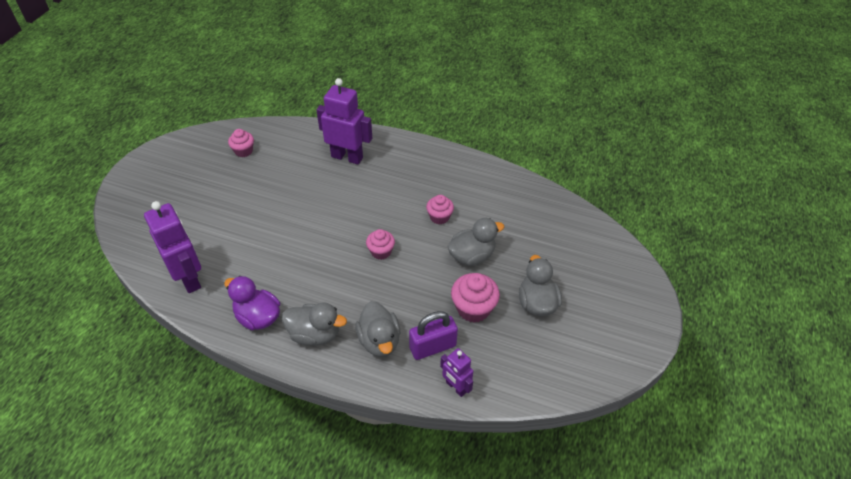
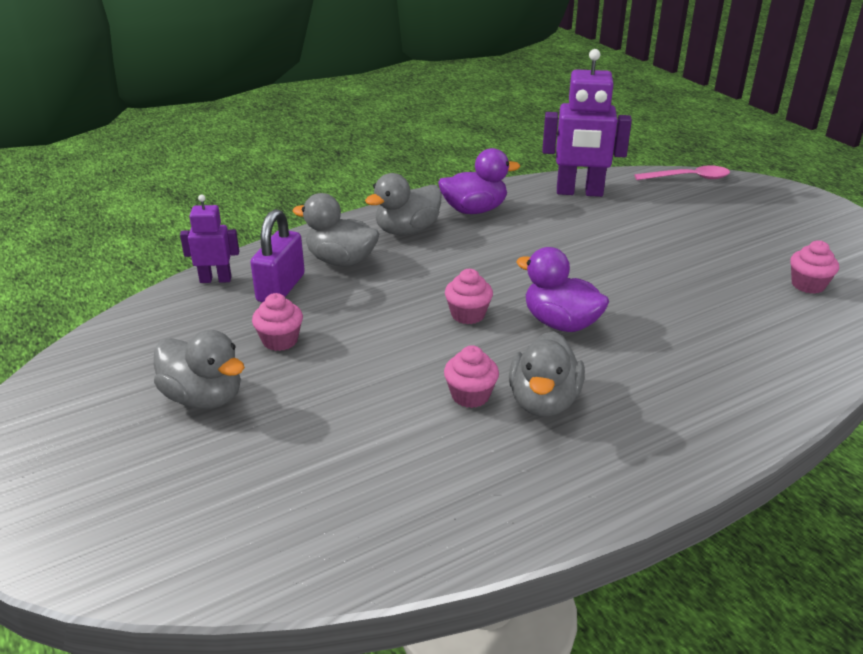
camera: 130 degrees right, 15 degrees down
purple robot [317,78,372,165] -> none
grey duck [447,218,504,266] -> grey duck moved to [509,331,585,417]
pink cupcake [451,273,500,323] -> pink cupcake [252,293,303,351], size x0.64
none -> purple duck [516,247,609,332]
none -> pink spoon [635,165,730,180]

